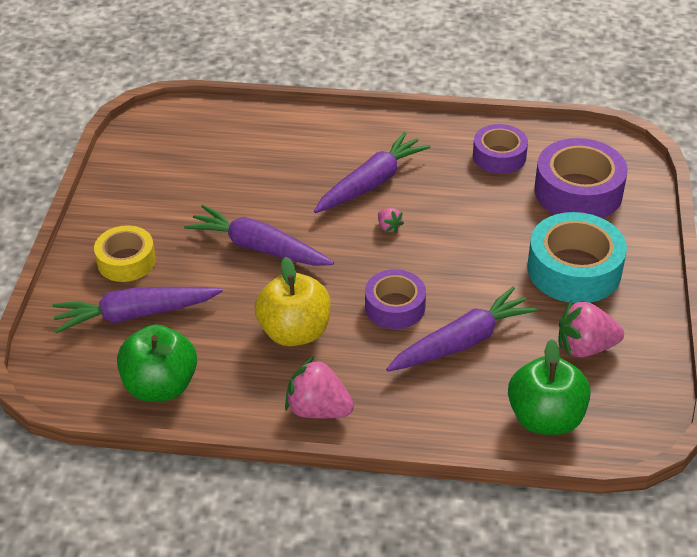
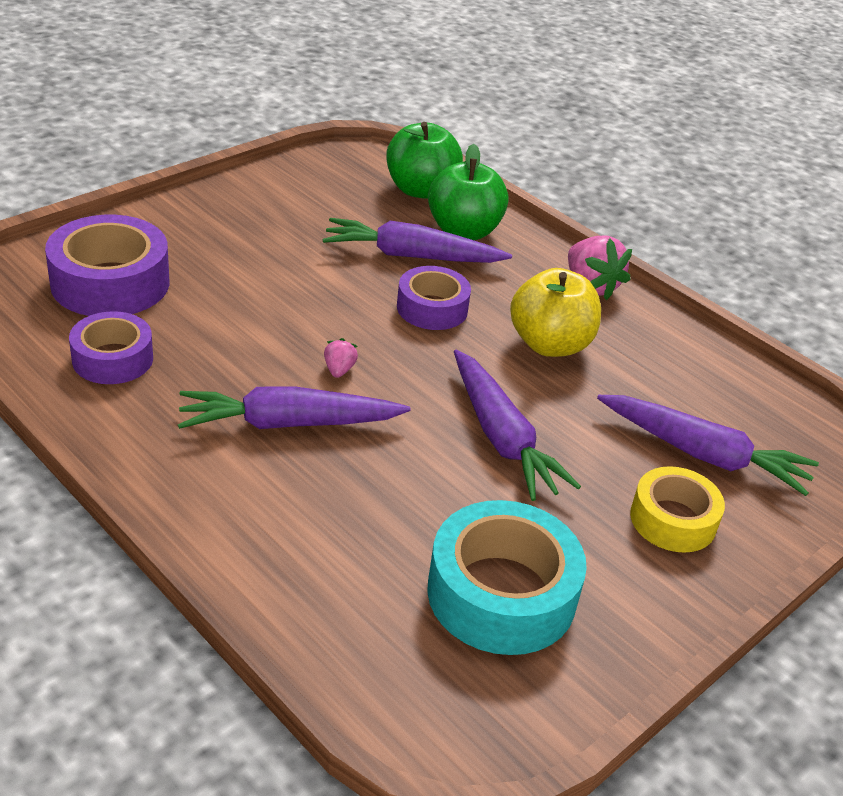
camera: 145 degrees left, 5 degrees down
green apple [117,325,197,401] -> green apple moved to [428,144,509,240]
turquoise tape [527,212,627,303] -> turquoise tape moved to [427,500,587,655]
pink strawberry [559,300,624,357] -> none

